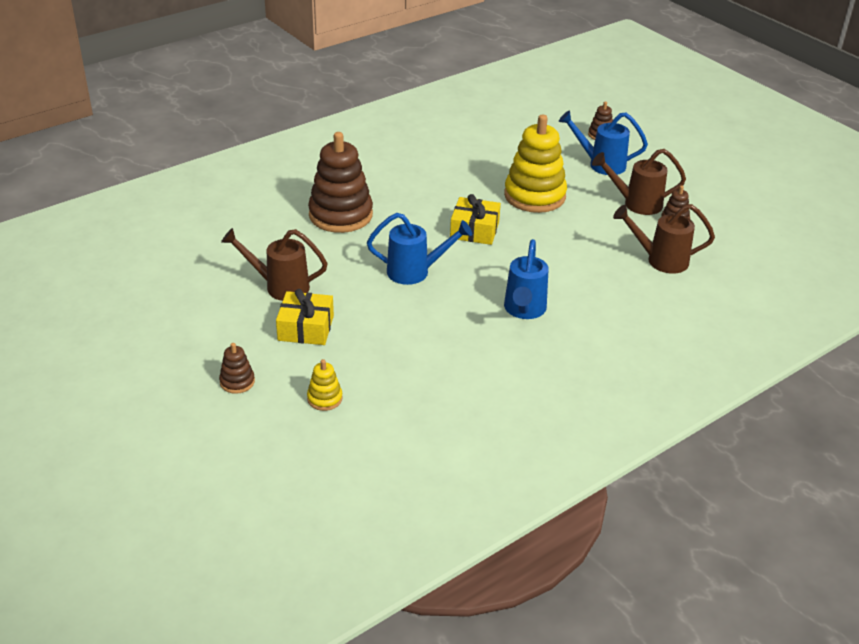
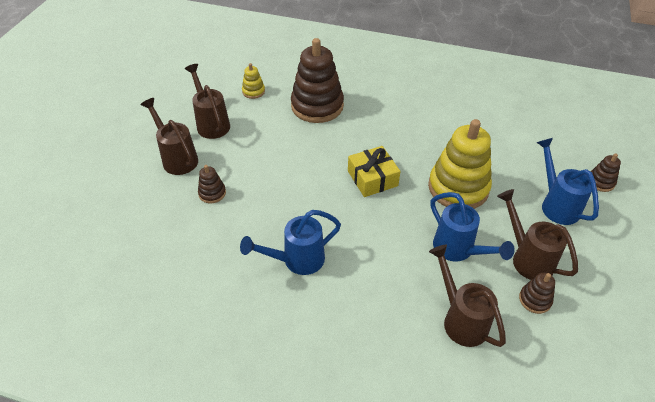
camera: 55 degrees right, 10 degrees up
brown stacking toy [219,343,255,394] -> brown stacking toy moved to [198,165,226,203]
yellow gift [276,289,334,345] -> brown watering can [140,98,198,175]
yellow stacking toy [307,359,343,411] -> yellow stacking toy moved to [242,63,265,99]
blue watering can [367,213,472,285] -> blue watering can moved to [430,192,515,262]

